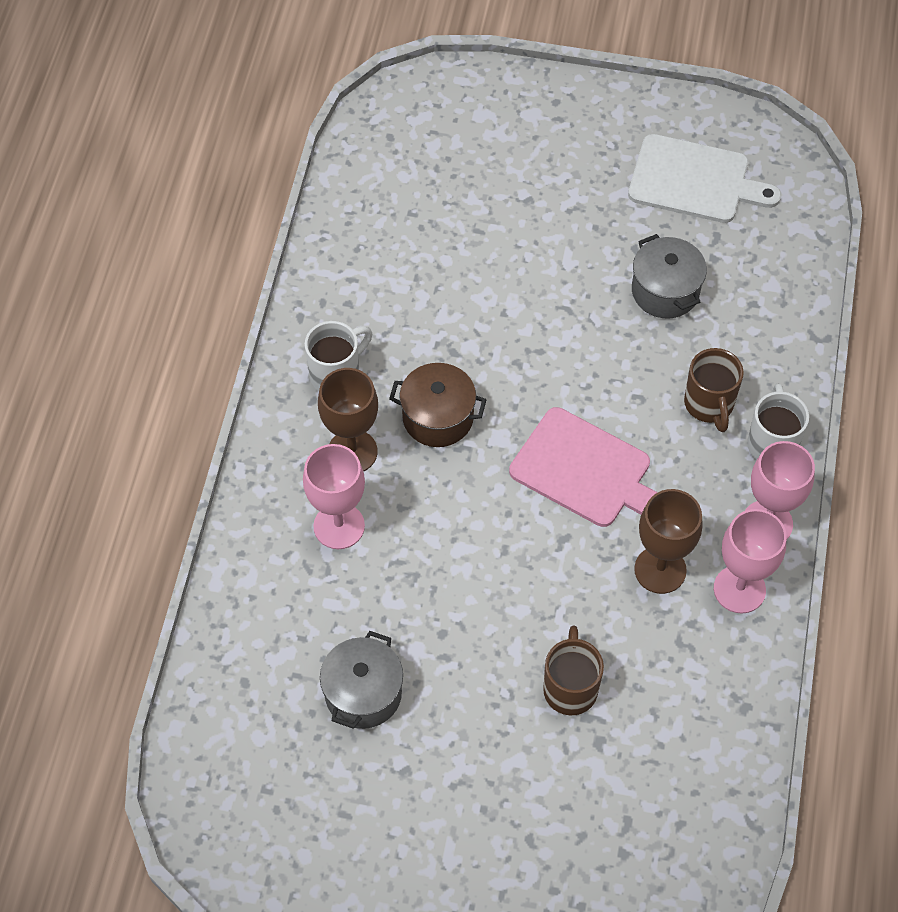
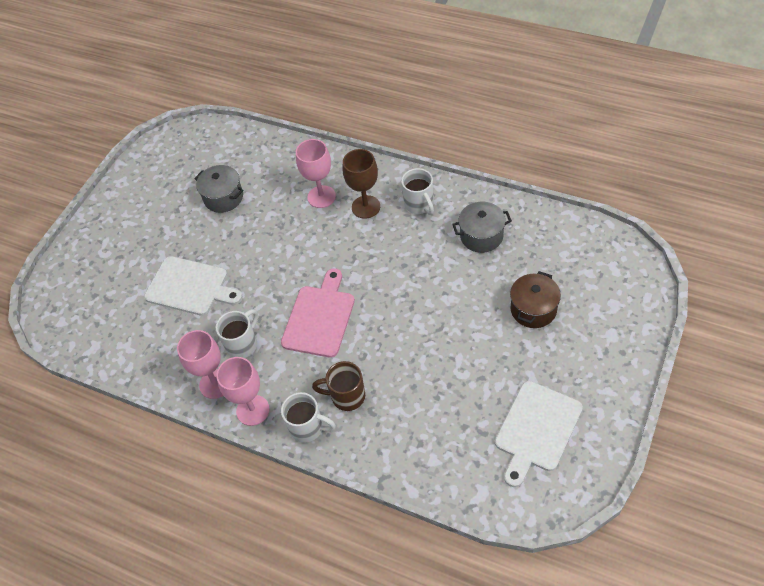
camera: 110 degrees right, 5 degrees down
brown pot [389,363,487,447] -> brown pot moved to [510,271,561,328]
pink cutting board [509,407,658,527] -> pink cutting board turned 150 degrees clockwise [281,268,355,358]
brown mug [543,626,604,715] -> white cutting board [144,256,243,316]
grey pot [632,234,707,319] -> grey pot moved to [452,202,512,253]
brown goblet [634,489,703,594] -> white mug [216,309,258,358]

